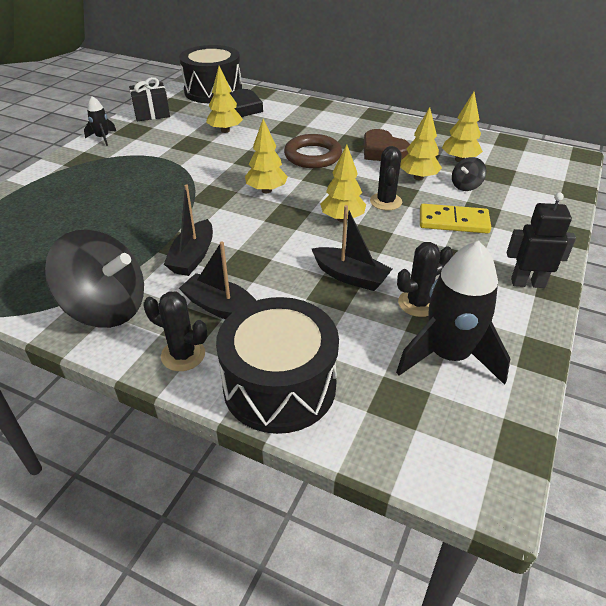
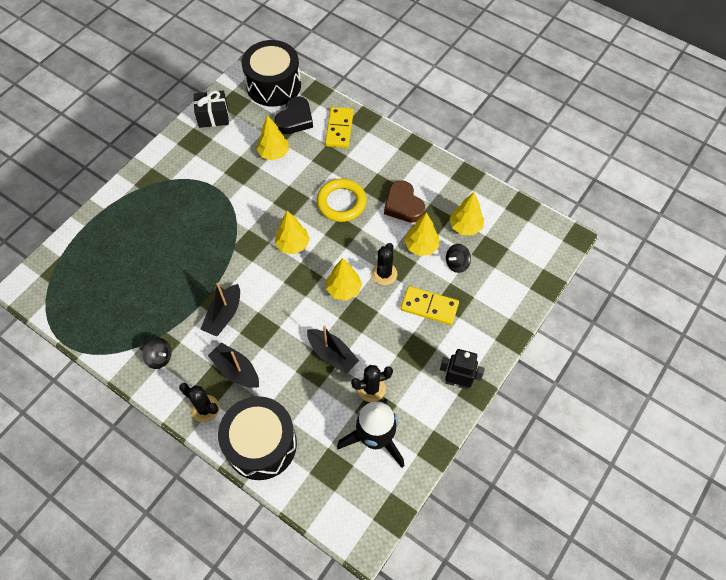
camera: 10 degrees right, 20 degrees up
black spinning top [45,230,144,328] -> black spinning top [142,338,172,369], size x0.45
black rocket [84,96,117,146] -> none
brown ring [284,134,342,168] -> yellow ring [317,178,367,222]
none -> yellow domino [325,107,354,148]

